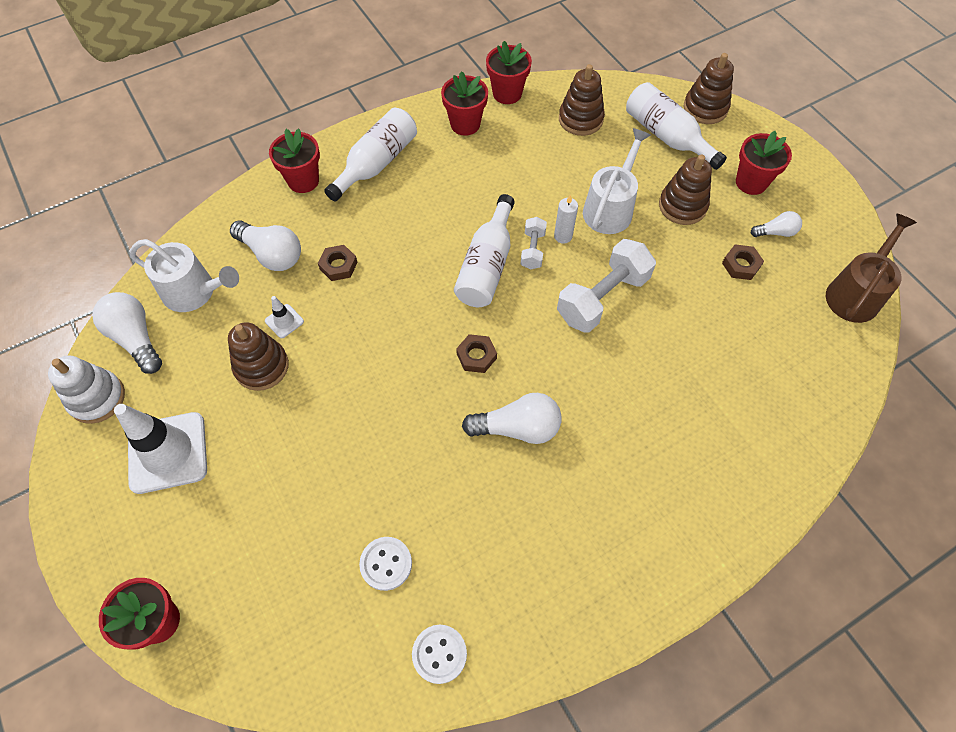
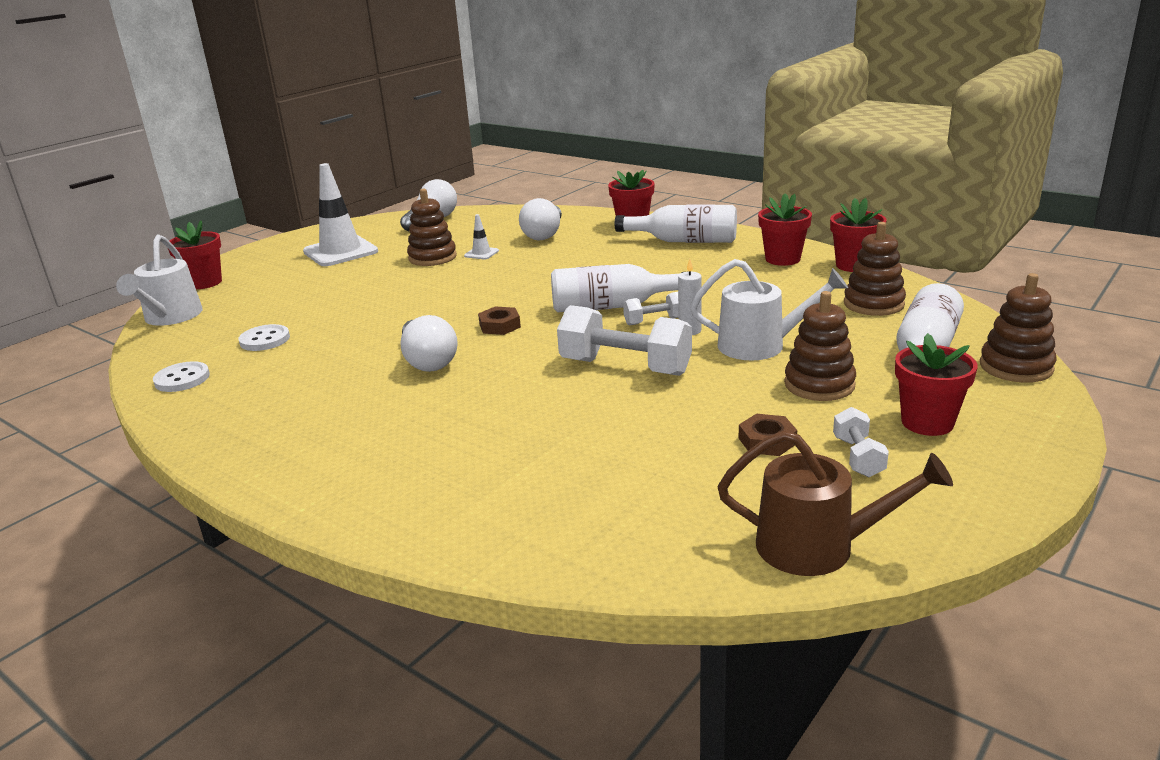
camera: 70 degrees right, 35 degrees down
white stacking toy [48,356,125,424] -> none
white watering can [130,239,239,312] -> white watering can moved to [116,235,203,326]
brown nut [318,245,358,281] -> none
white light bulb [751,211,802,237] -> white dumbbell [833,407,889,477]

